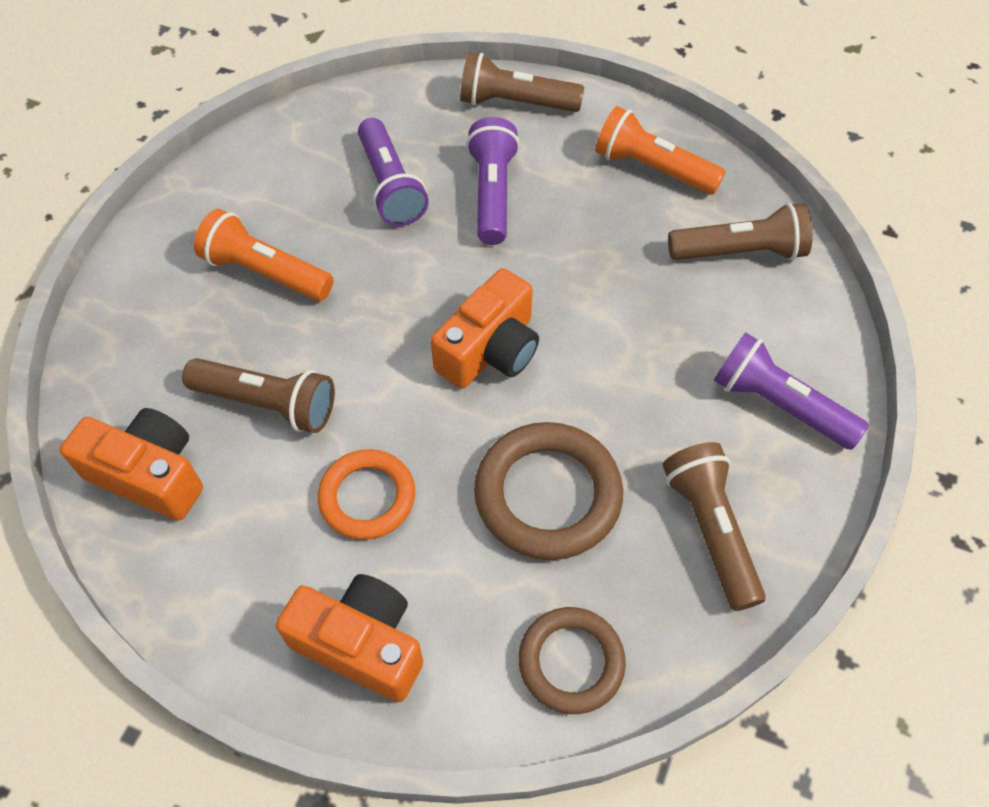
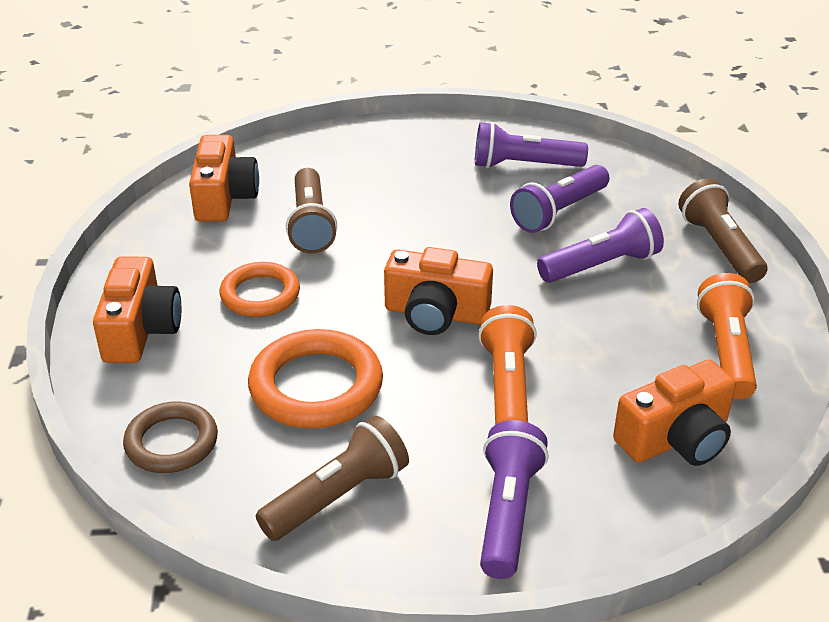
camera: 65 degrees right, 20 degrees down
orange flashlight [194,209,334,301] -> orange flashlight moved to [478,305,537,425]
brown ring [474,422,623,560] -> orange ring [248,329,383,428]
brown flashlight [668,203,813,260] -> orange camera [613,359,736,466]
none -> purple flashlight [475,122,588,168]

